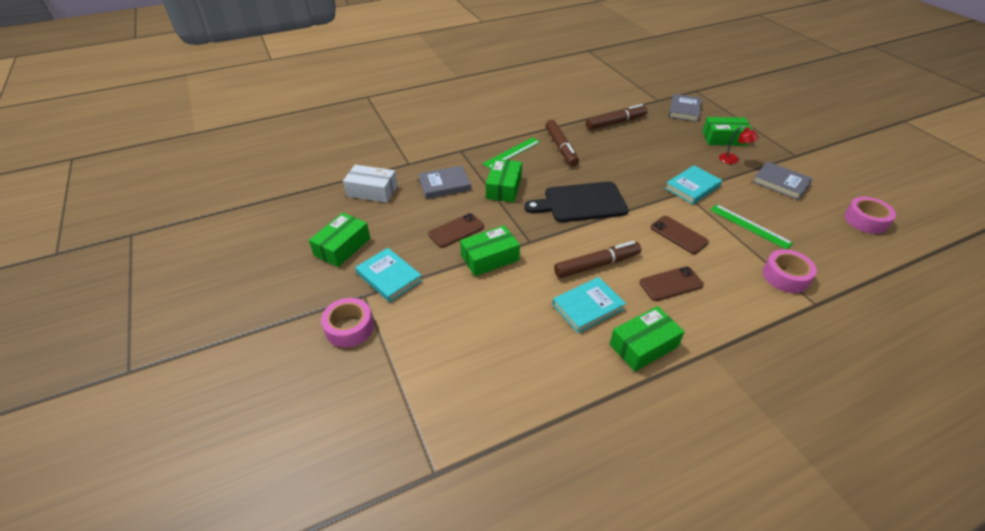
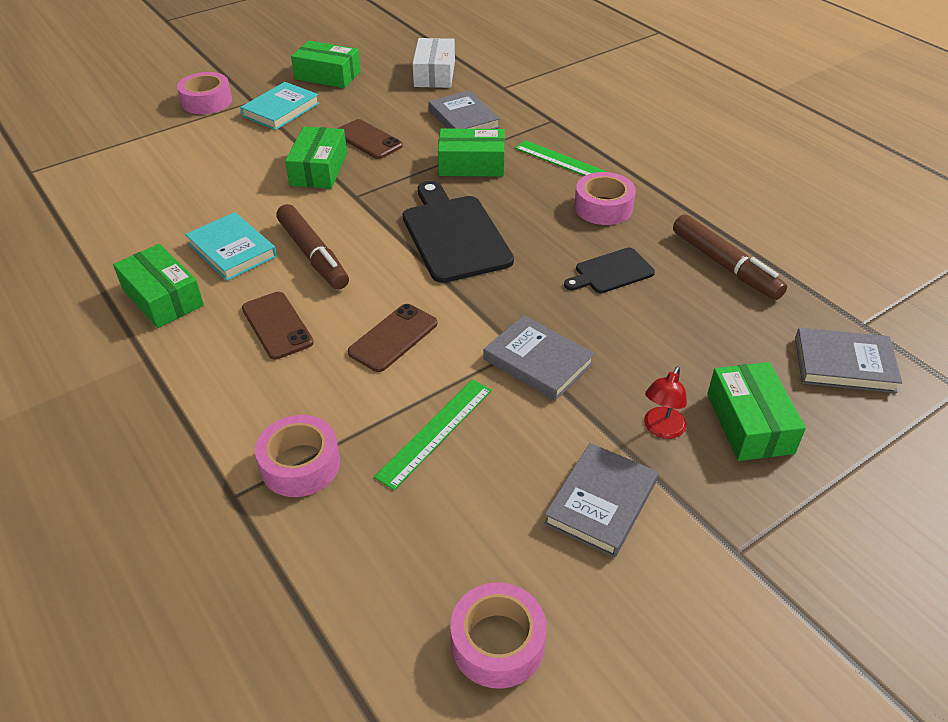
camera: 80 degrees right, 0 degrees up
green box [460,225,520,276] -> green box turned 45 degrees clockwise [285,126,347,189]
brown marker [545,120,579,166] -> pink tape [574,172,636,225]
turquoise book [665,165,722,204] -> grey book [484,315,595,401]
none -> black cutting board [564,247,655,293]

